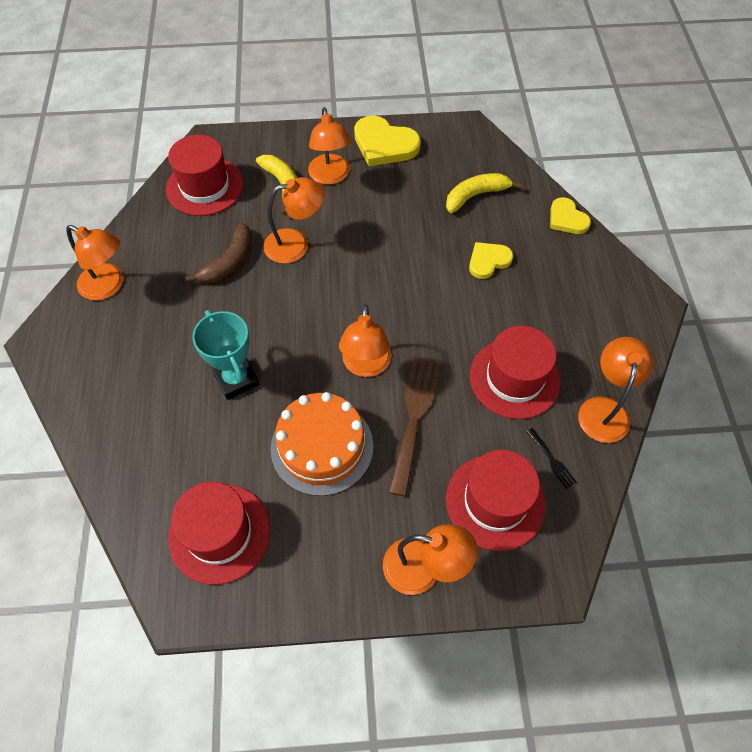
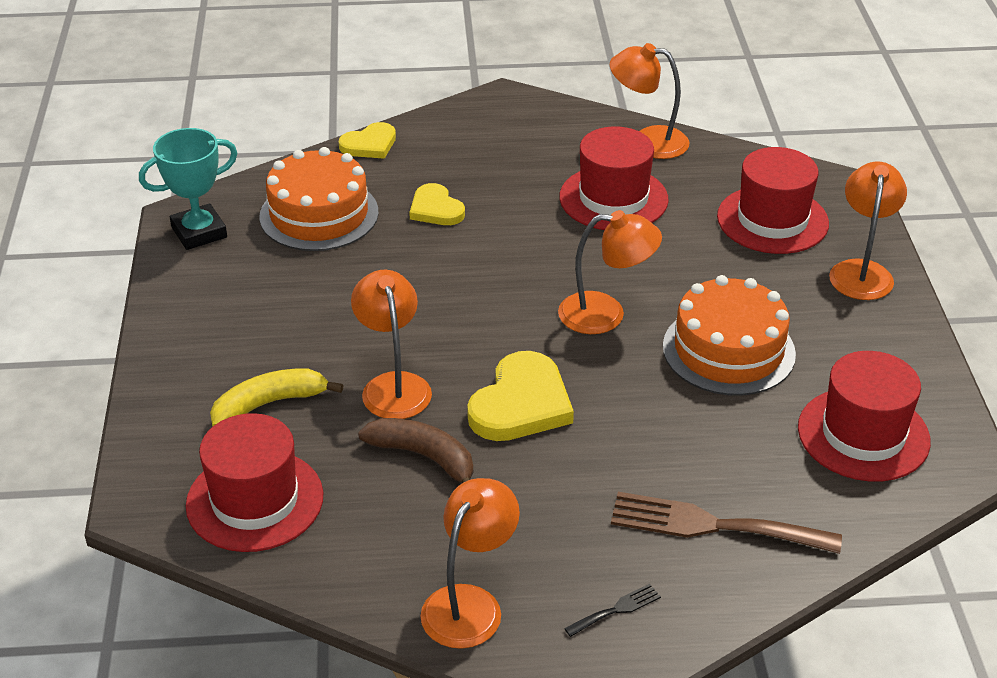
camera: 90 degrees left, 20 degrees down
turquoise trophy [192,310,259,400] -> turquoise trophy moved to [139,128,238,250]
orange lamp [308,107,351,185] -> none
yellow heart [354,116,421,166] -> yellow heart moved to [467,351,574,441]
brown fork [388,356,441,497] -> brown fork moved to [611,492,842,554]
yellow banana [446,173,522,213] -> orange cake [259,147,379,251]
black fork [527,428,577,489] -> black fork moved to [564,584,661,637]

